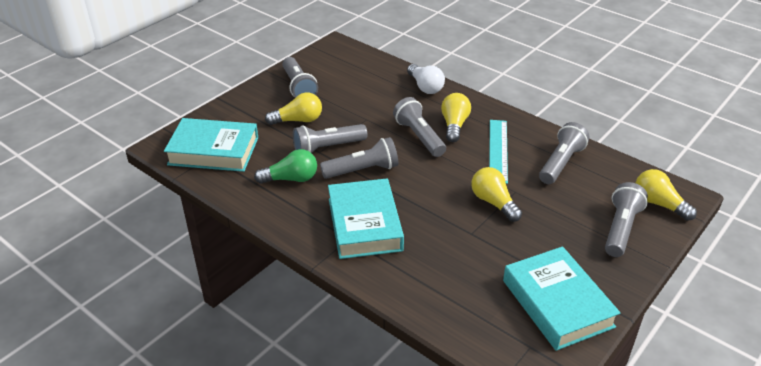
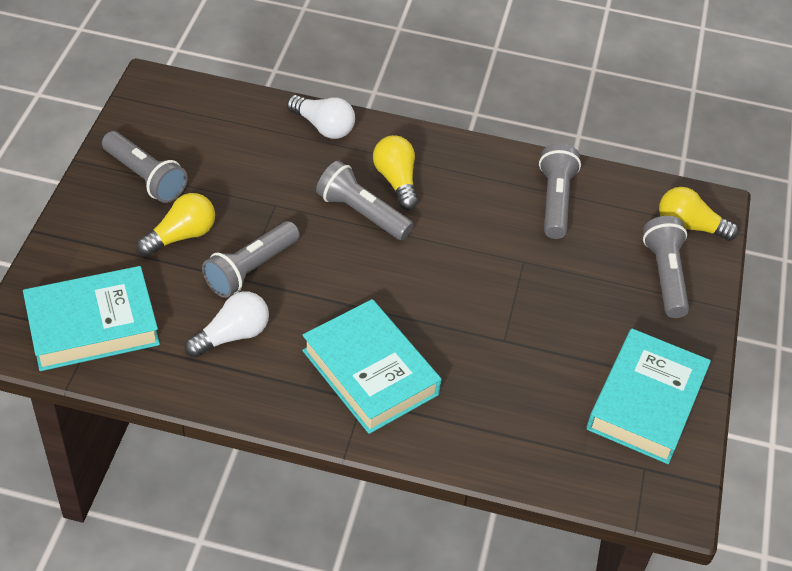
camera: 30 degrees left, 10 degrees up
green light bulb [254,149,317,184] -> white light bulb [185,291,269,358]
grey flashlight [320,137,398,179] -> none
yellow light bulb [471,167,522,222] -> none
turquoise ruler [489,120,508,184] -> none
turquoise book [503,246,621,351] -> turquoise book turned 75 degrees clockwise [586,329,711,464]

